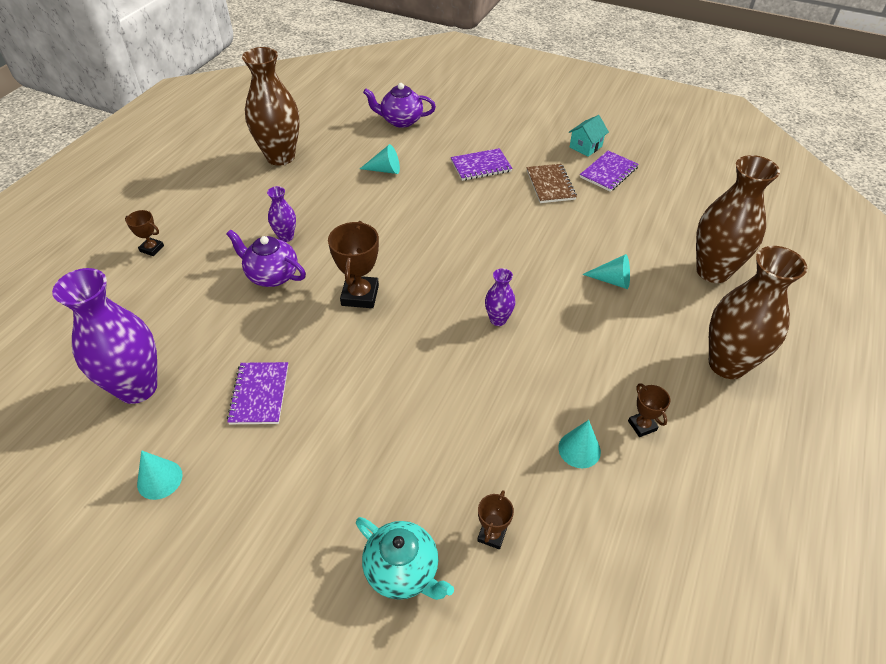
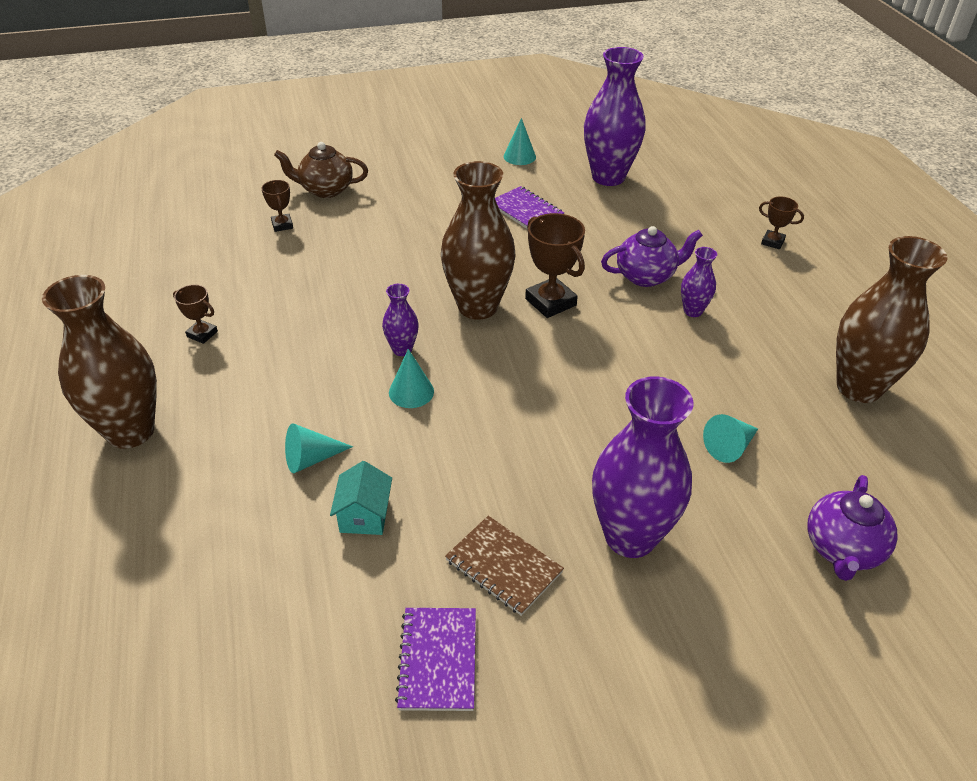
camera: 140 degrees right, 5 degrees down
brown trophy [125,210,164,256] -> brown trophy turned 45 degrees clockwise [759,196,804,249]
turquoise teapot [356,517,454,600] -> brown teapot [274,142,368,198]
purple teapot [363,83,436,128] -> purple teapot turned 150 degrees clockwise [807,475,897,581]
purple notebook [451,148,512,181] -> purple vase [592,376,693,558]
turquoise cone [558,420,601,468] -> turquoise cone moved to [389,349,434,408]
turquoise house [569,115,609,157] -> turquoise house moved to [330,461,392,535]
brown vase [696,155,780,283] -> brown vase moved to [441,161,515,320]

